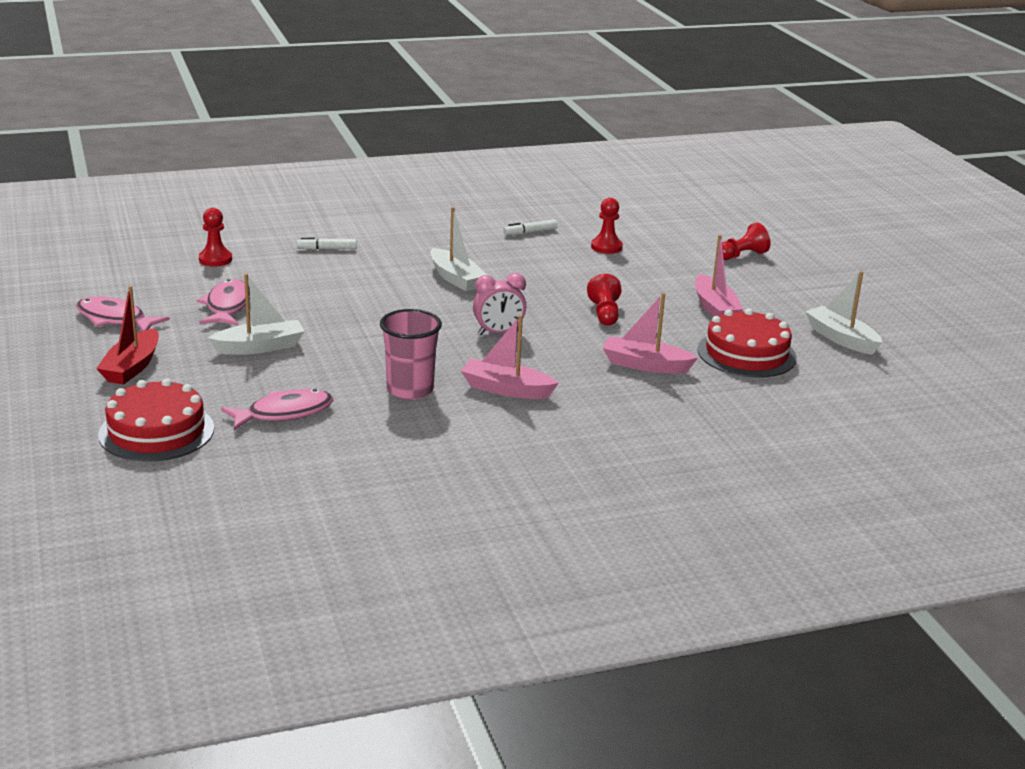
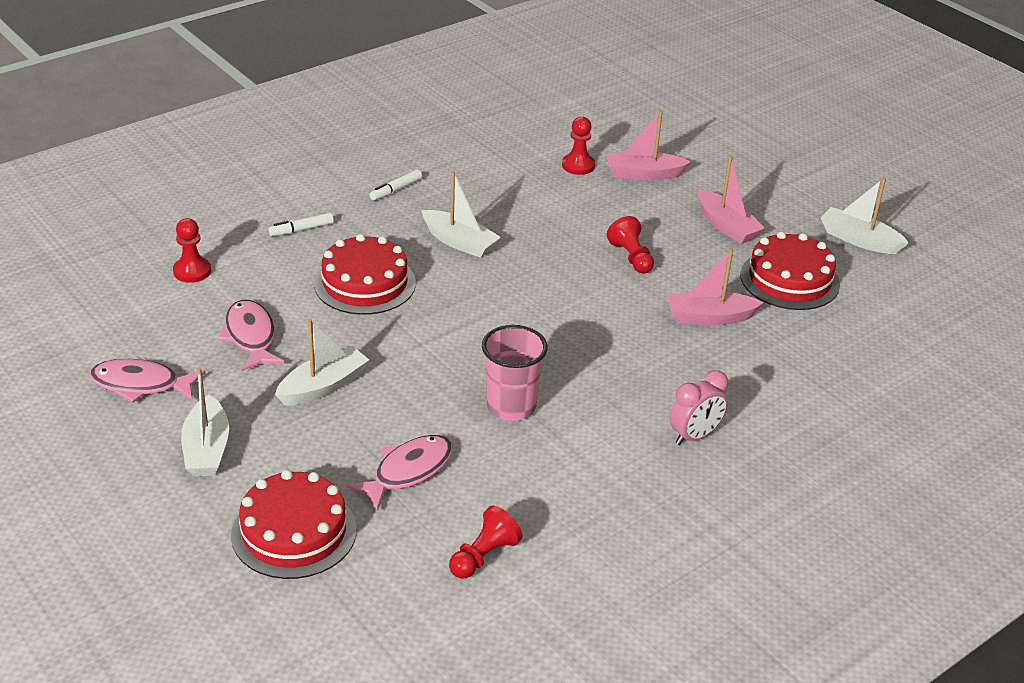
camera: 20 degrees left, 10 degrees up
red boat [96,286,159,385] -> white boat [181,367,229,477]
pink boat [461,314,559,399] -> pink boat moved to [607,110,691,181]
pink clock [473,273,526,335] -> pink clock moved to [670,370,729,445]
white marker [503,219,557,236] -> white marker moved to [370,169,422,201]
red pawn [722,223,770,260] -> red pawn moved to [449,506,522,579]
none -> red cake [314,234,416,315]

